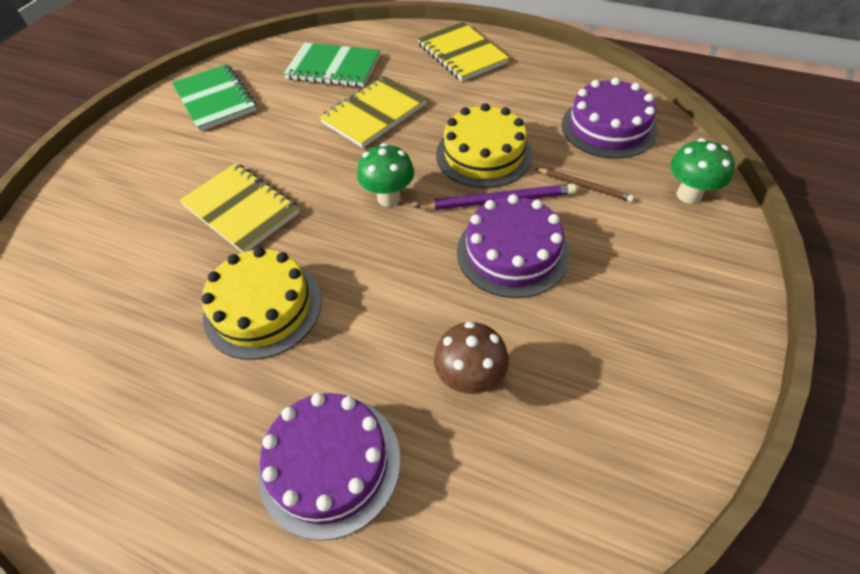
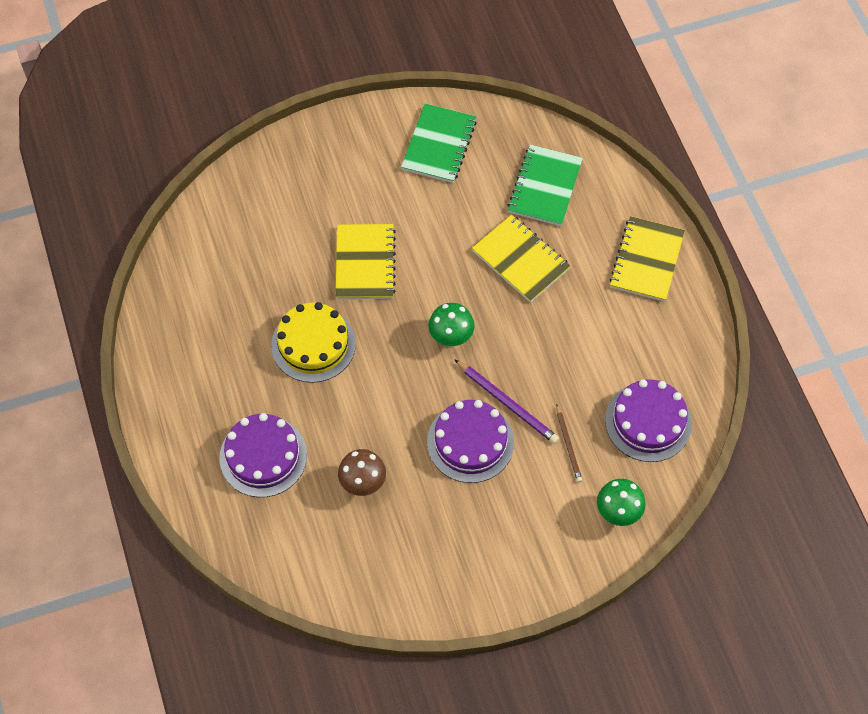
camera: 45 degrees right, 10 degrees up
green notebook [284,43,380,87] -> green notebook turned 45 degrees clockwise [508,144,583,226]
yellow notebook [319,76,427,148] -> yellow notebook turned 45 degrees clockwise [472,215,571,303]
yellow cake [436,103,533,188] -> none

